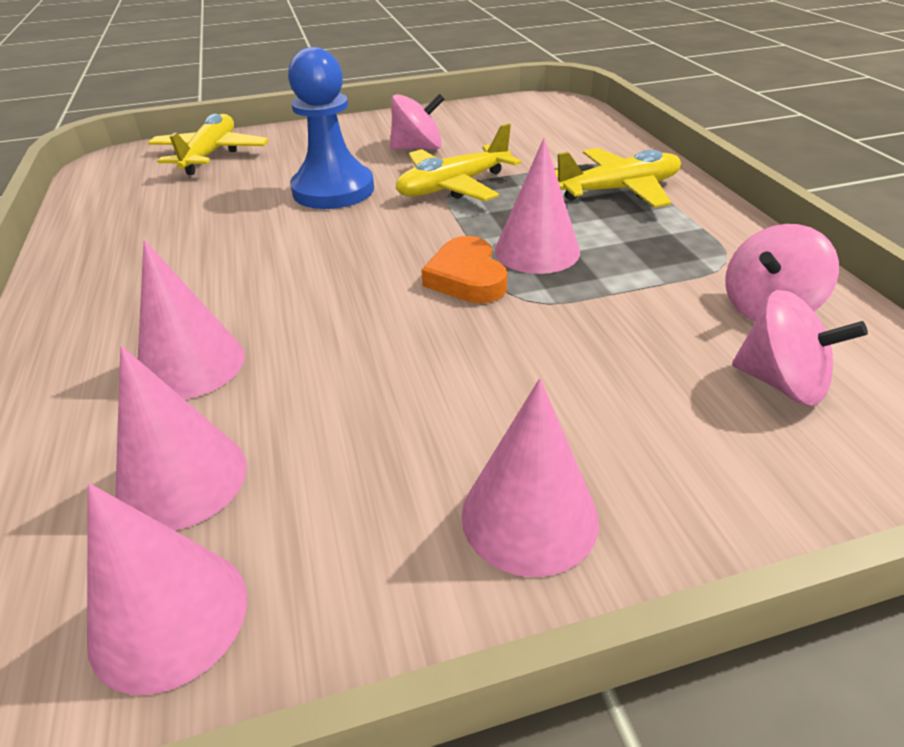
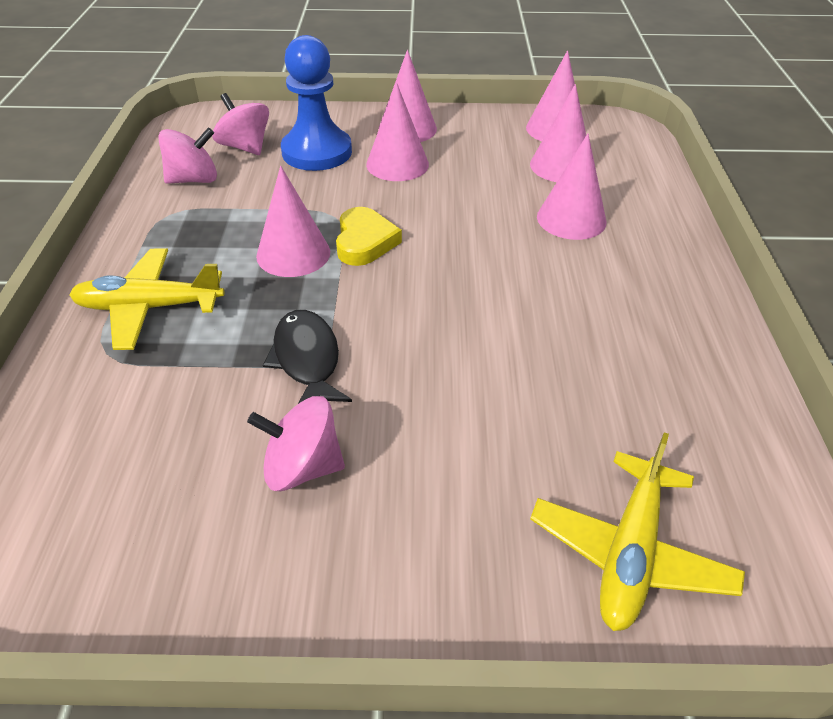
camera: 165 degrees left, 5 degrees up
blue pawn [288,47,374,209] -> blue pawn moved to [281,35,352,171]
yellow plane [396,123,521,201] -> black fish [263,310,352,404]
orange heart [421,236,507,303] -> yellow heart [336,207,402,266]
none -> pink cone [366,82,429,181]

